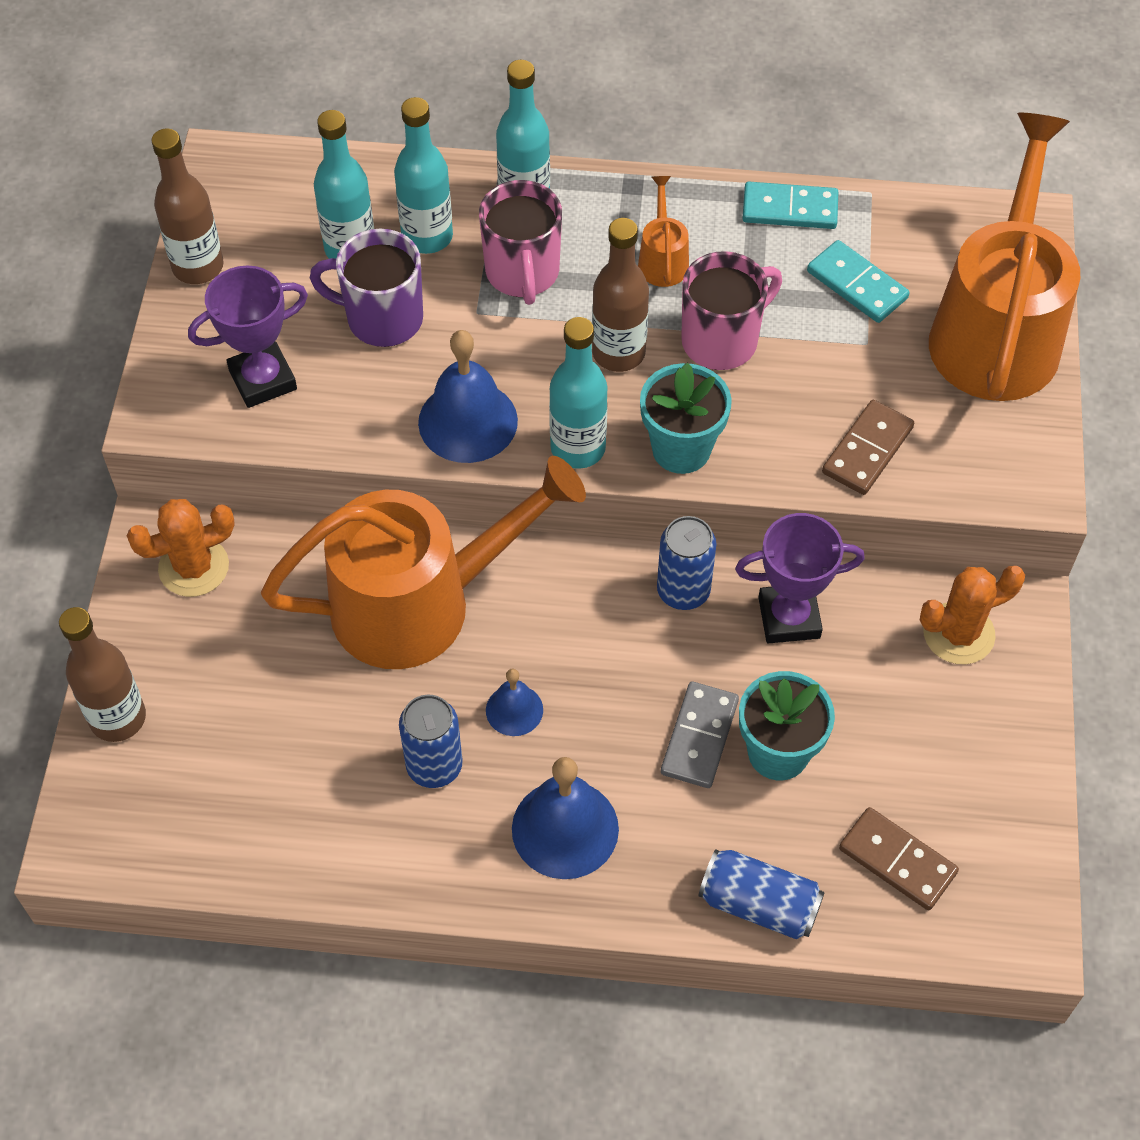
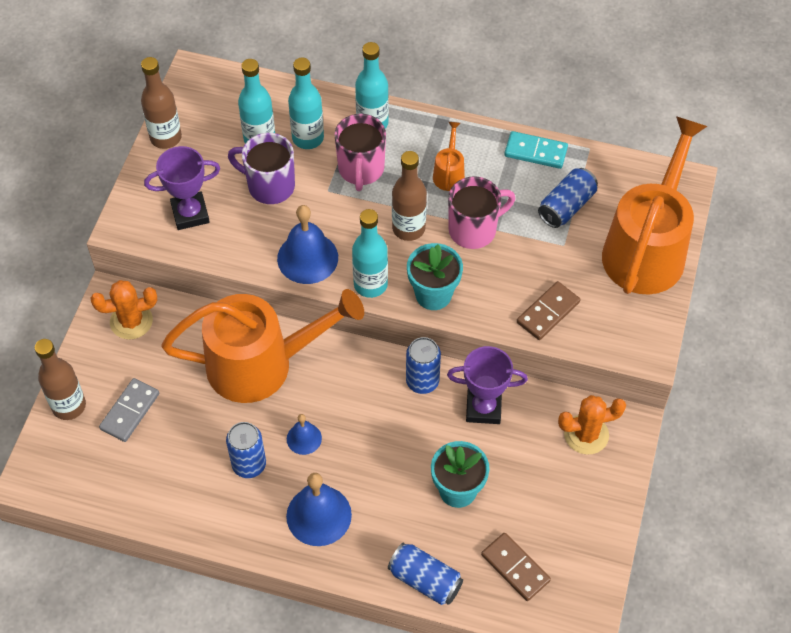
camera: 10 degrees right, 0 degrees up
grey domino [661,682,739,788] -> grey domino moved to [99,378,159,442]
turquoise domino [807,240,910,323] -> blue can [538,168,598,228]

